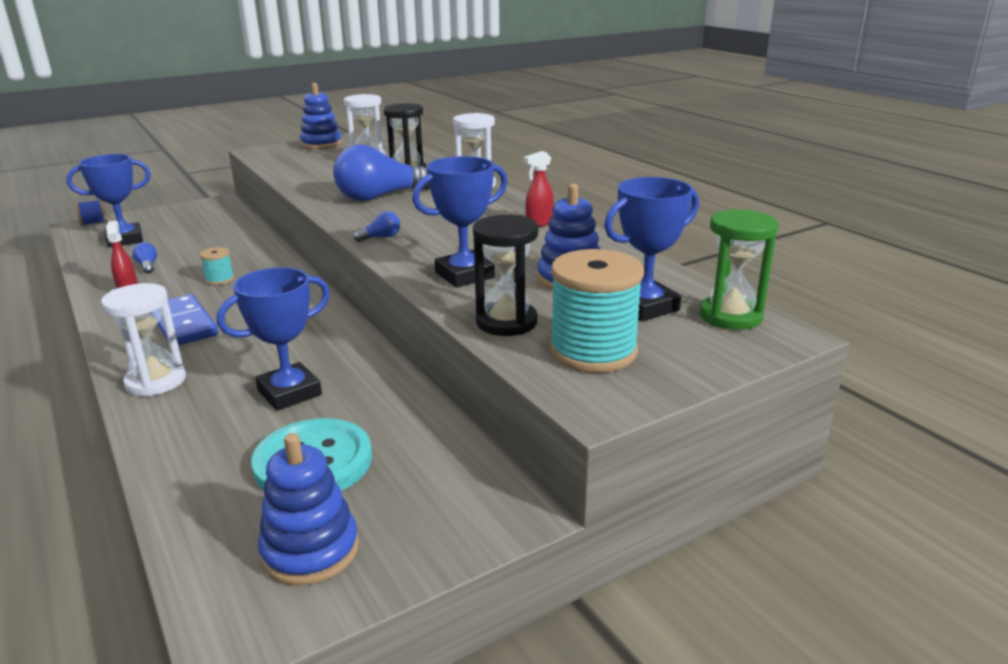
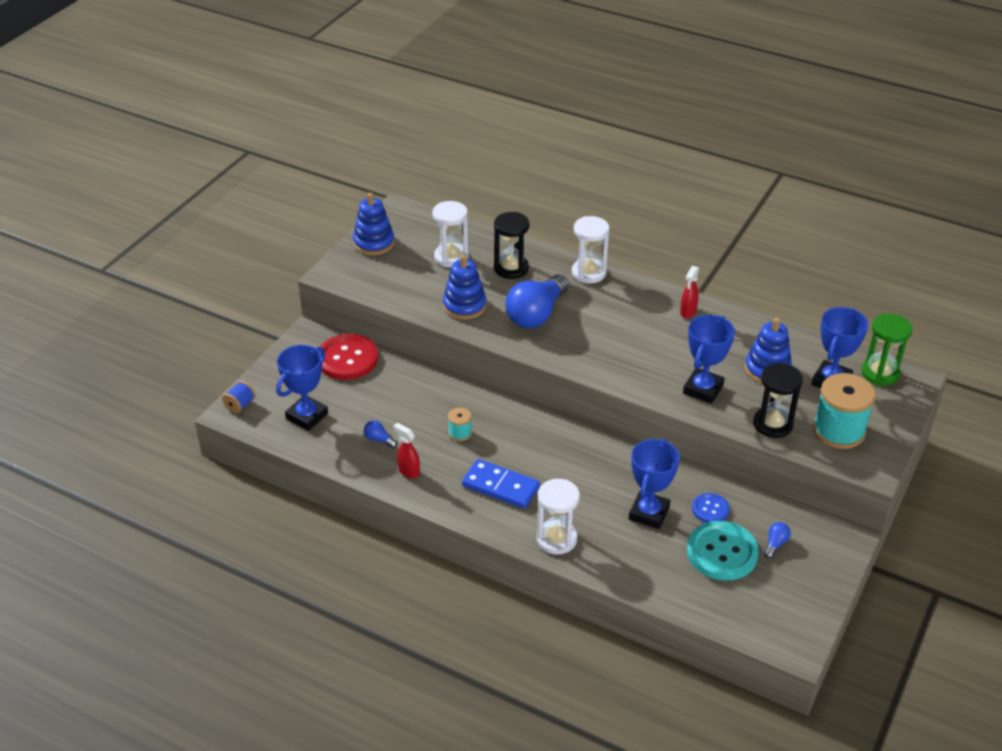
camera: 30 degrees left, 15 degrees up
blue stacking toy [258,433,359,586] -> blue stacking toy moved to [443,254,486,319]
blue light bulb [354,211,400,242] -> blue light bulb moved to [764,522,791,559]
none -> red button [319,334,378,380]
none -> blue button [692,493,730,523]

